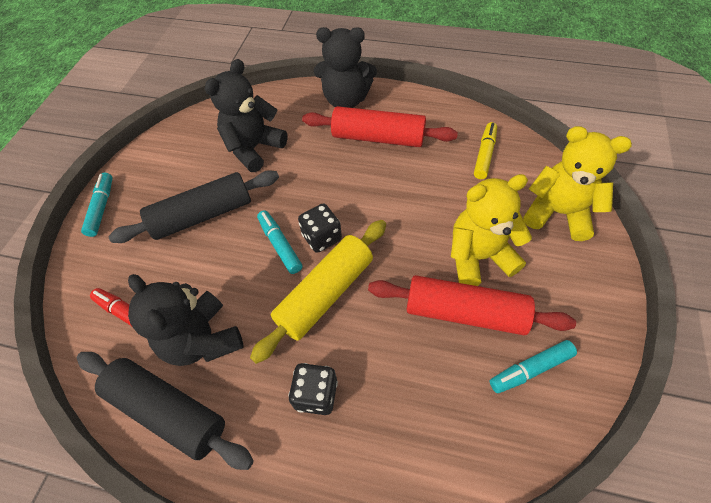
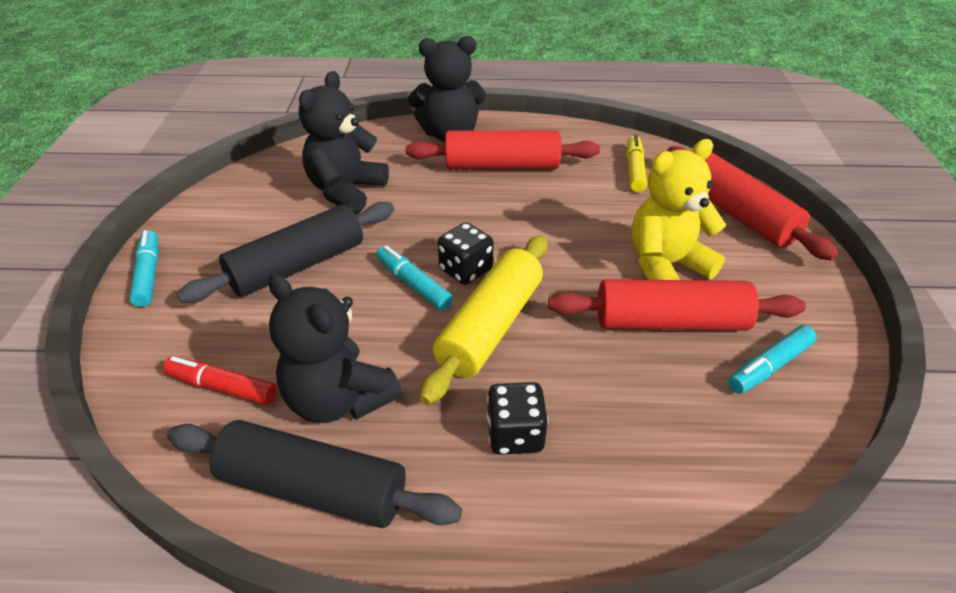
camera: 15 degrees left, 15 degrees down
yellow teddy bear [524,126,632,241] -> red rolling pin [667,146,838,261]

